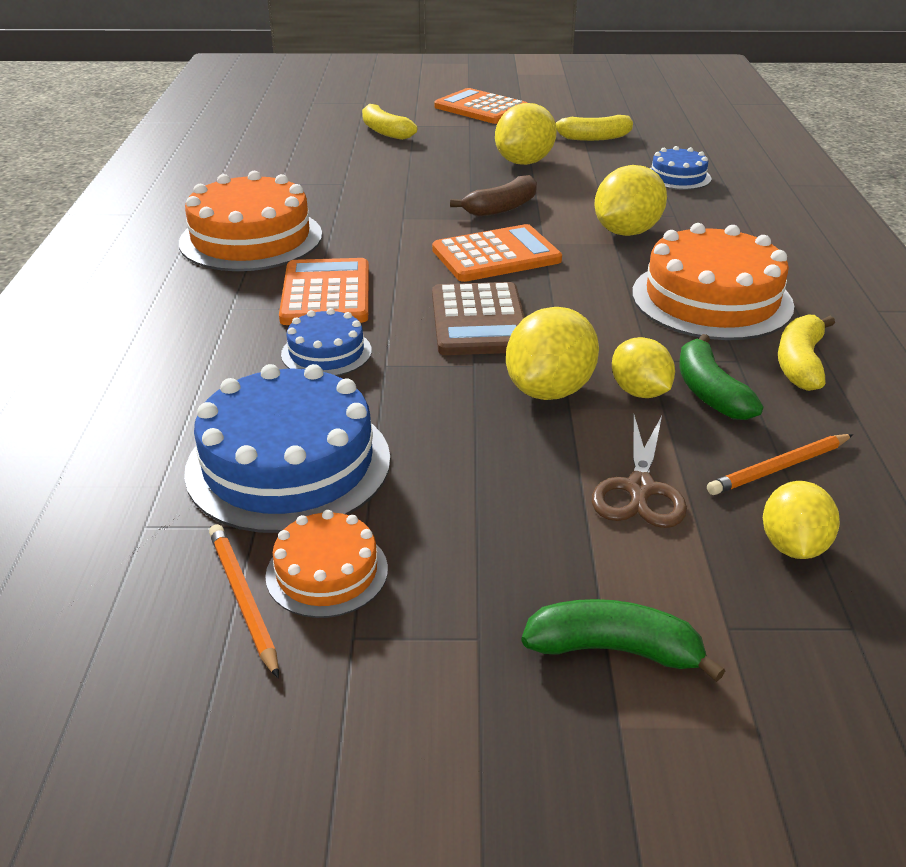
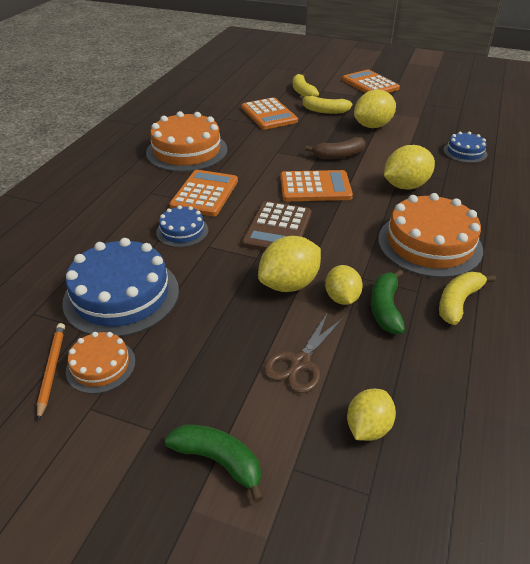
camera: 20 degrees right, 5 degrees up
yellow banana [555,115,633,141] -> yellow banana moved to [299,96,352,114]
orange pencil [707,434,853,495] -> none
none -> orange calculator [241,97,298,130]

